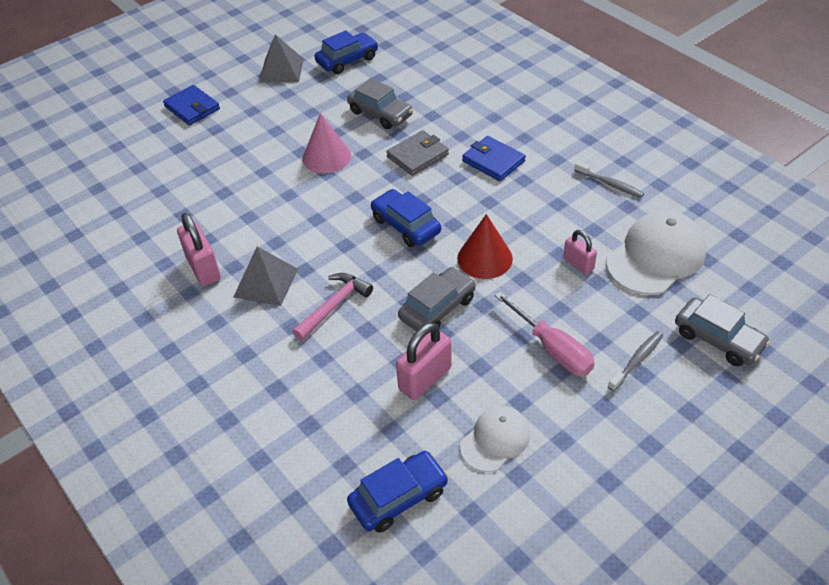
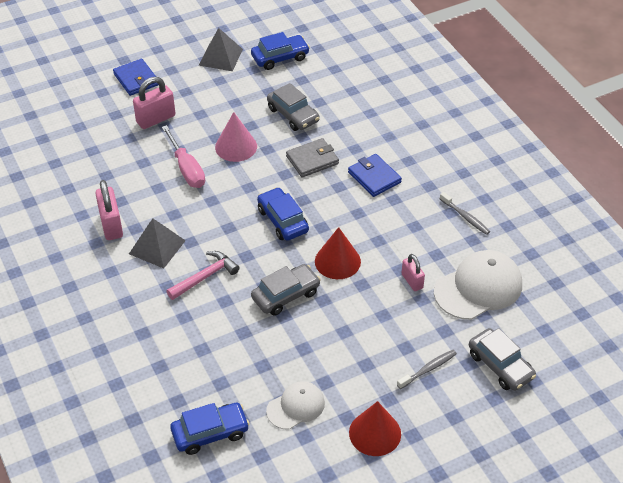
camera: 10 degrees right, 0 degrees up
pink padlock [396,323,452,400] -> pink padlock moved to [133,77,175,129]
pink screwdriver [494,291,595,376] -> pink screwdriver moved to [162,125,205,188]
none -> red cone [349,401,401,456]

